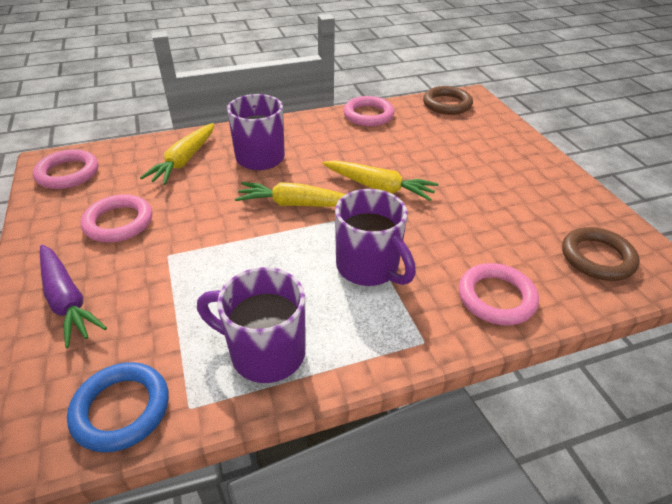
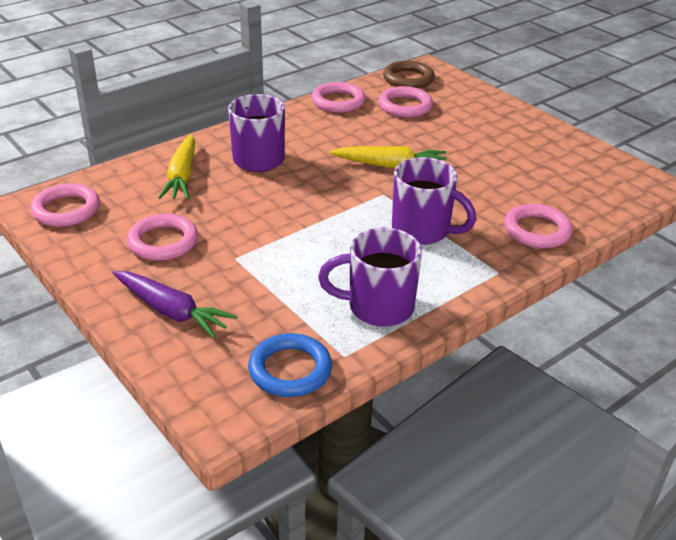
camera: 20 degrees left, 5 degrees down
yellow carrot [235,182,346,207] -> none
brown ring [562,227,640,281] -> none
none -> pink ring [378,86,433,118]

